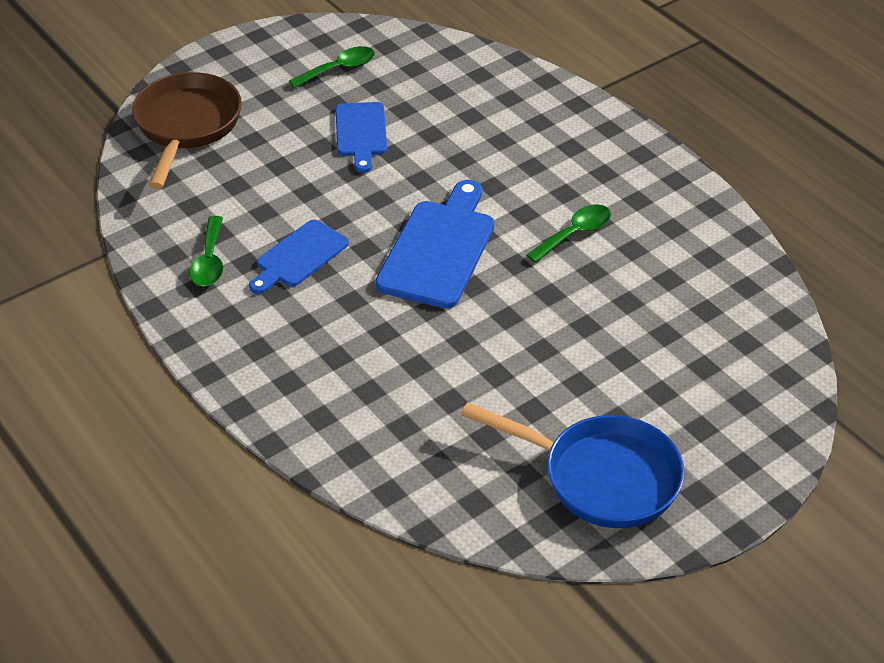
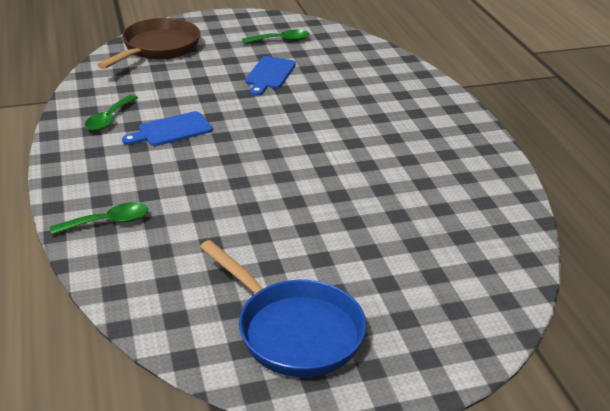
camera: 20 degrees right, 10 degrees down
blue cutting board [375,180,495,308] -> none
green spoon [526,204,611,263] -> green spoon moved to [50,202,148,235]

